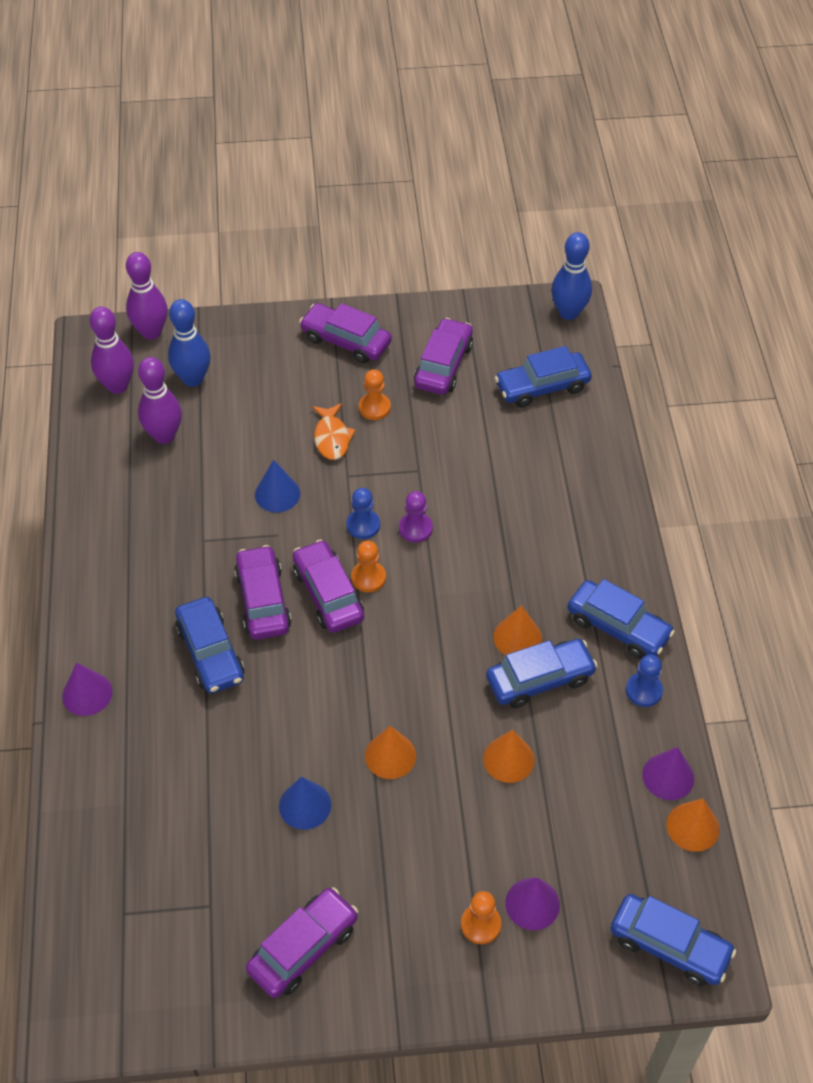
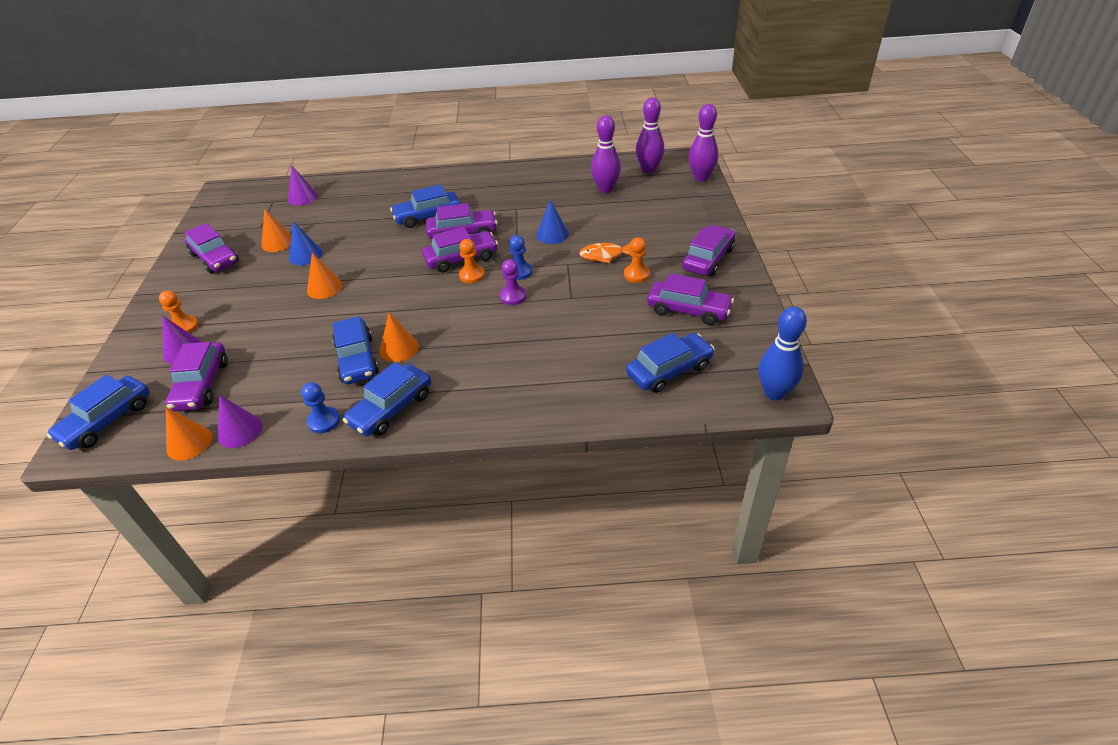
camera: 95 degrees right, 10 degrees down
purple cone [62,663,112,716] -> purple cone moved to [288,165,318,206]
blue bowling pin [168,299,210,387] -> none
orange cone [483,729,535,783] -> orange cone moved to [261,209,292,252]
blue car [495,346,592,408] -> blue car turned 75 degrees clockwise [626,333,715,393]
none -> purple car [165,342,228,411]

